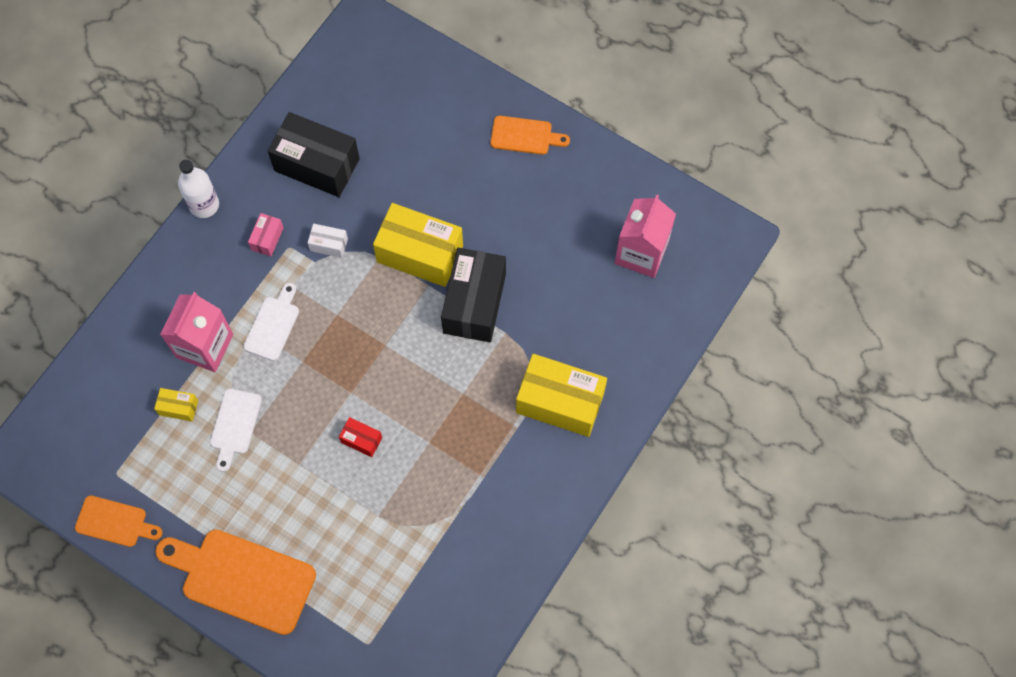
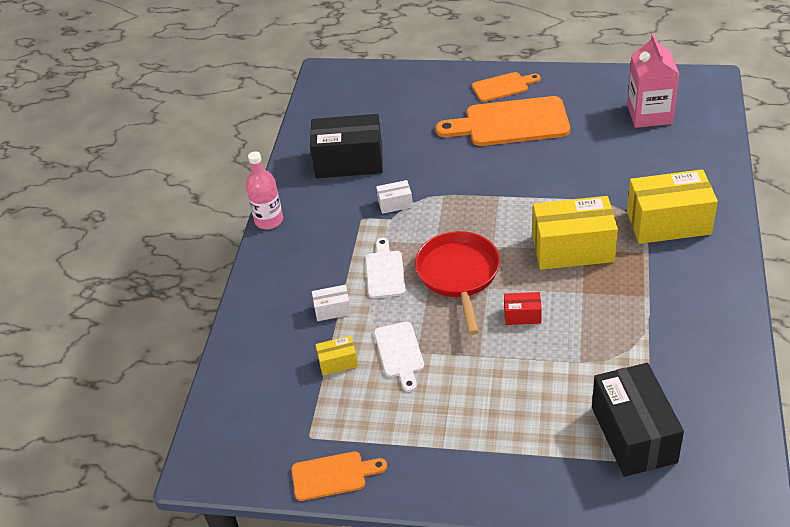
camera: 20 degrees left, 25 degrees down
orange cutting board [155,529,316,635] -> orange cutting board moved to [435,96,570,146]
pink carton [160,292,233,372] -> white box [312,285,351,321]
white bottle [178,160,219,218] -> pink bottle [246,151,283,229]
pink box [248,213,284,256] -> none
yellow box [373,203,463,287] -> yellow box moved to [533,196,618,270]
black box [441,248,506,342] -> black box moved to [592,363,684,477]
none -> red pan [415,231,500,335]

